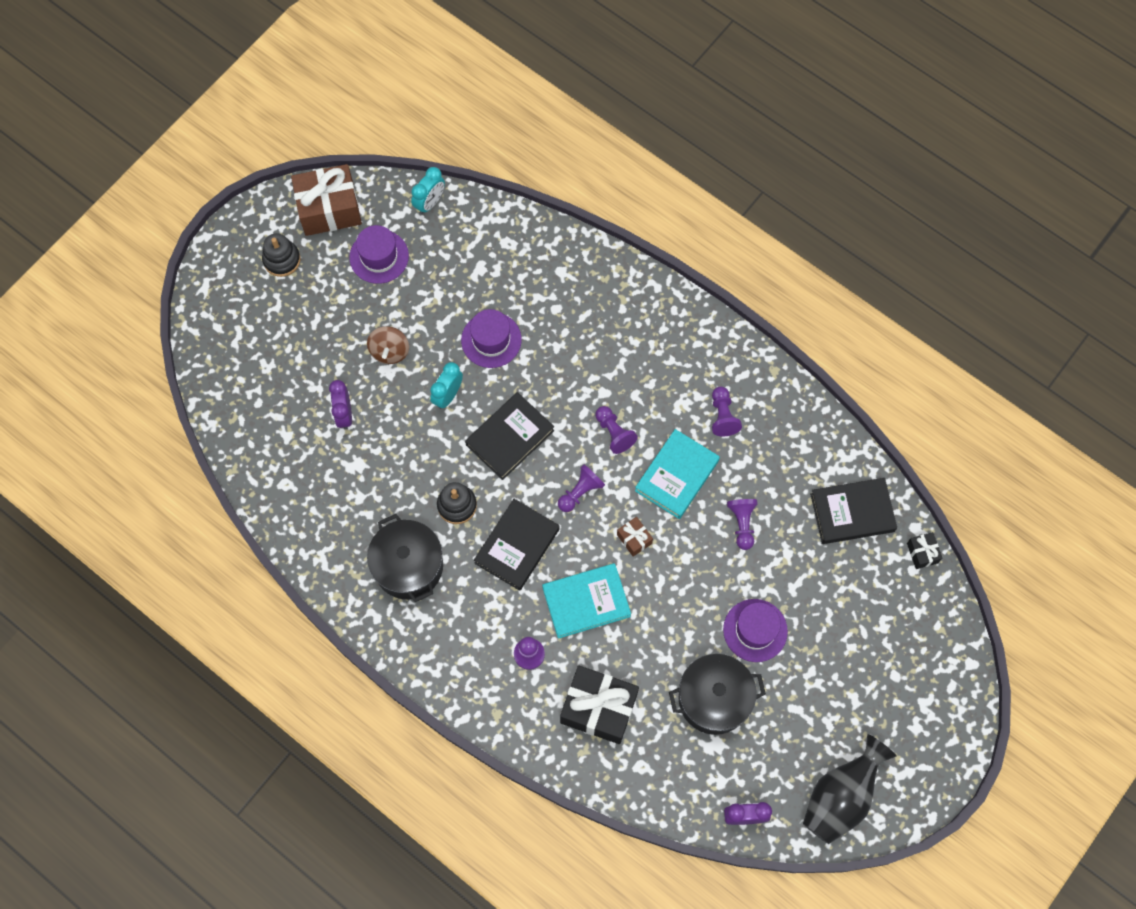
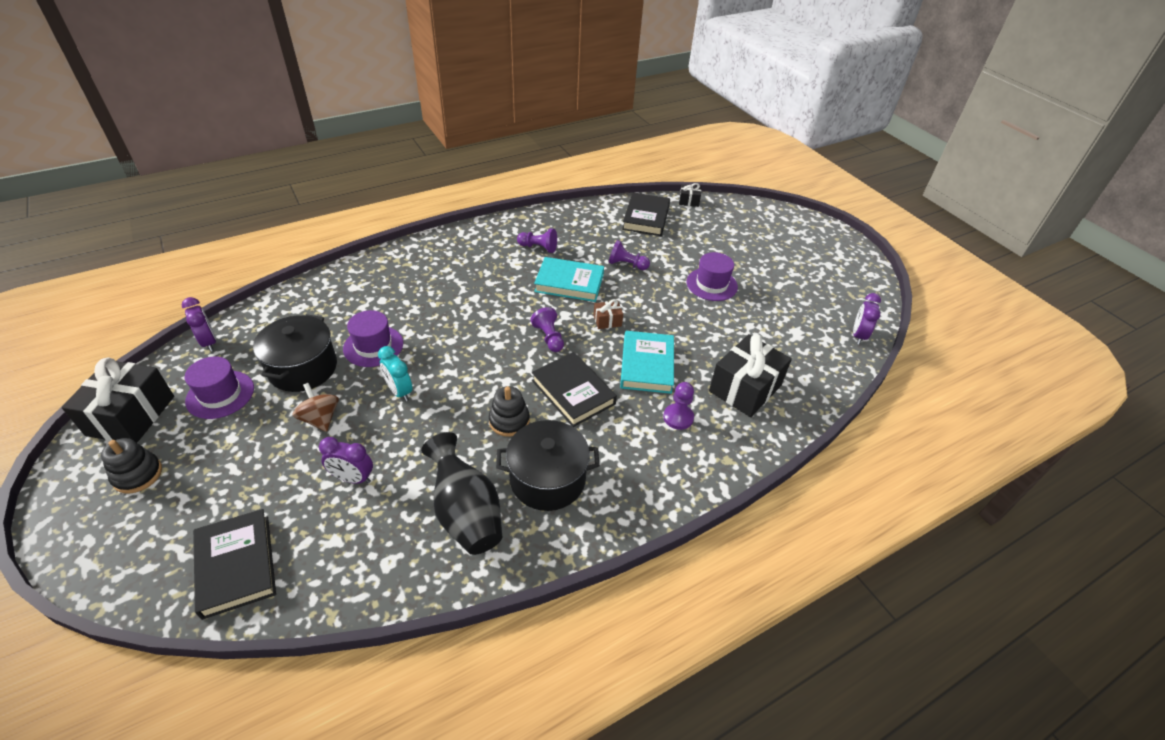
camera: 70 degrees left, 25 degrees down
brown gift [291,164,362,236] -> black gift [62,357,174,443]
brown spinning top [367,326,409,364] -> brown spinning top turned 150 degrees counterclockwise [292,383,339,432]
turquoise clock [411,167,445,214] -> purple clock [182,297,216,352]
black book [465,392,554,480] -> black book moved to [193,509,276,620]
purple pawn [595,406,638,454] -> none
turquoise book [635,429,720,519] -> turquoise book turned 45 degrees counterclockwise [534,257,604,302]
black pot [669,654,766,735] -> black pot moved to [253,314,337,392]
black vase [803,734,897,844] -> black vase moved to [421,432,502,555]

